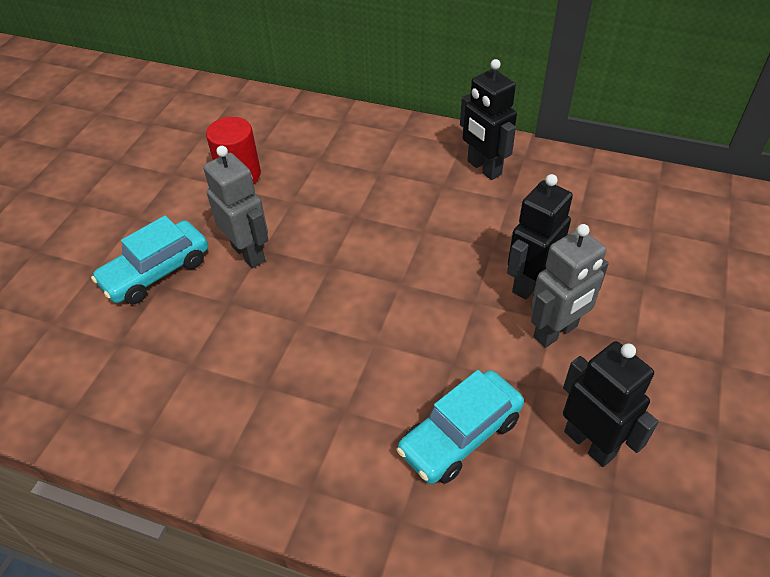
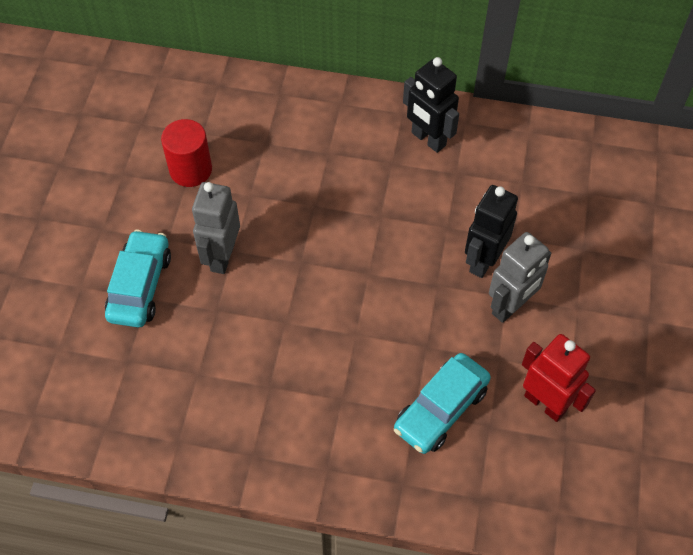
camera: 10 degrees left, 10 degrees up
turquoise car [91,216,208,304] -> turquoise car turned 150 degrees clockwise [105,230,171,327]
grey robot [203,146,268,268] -> grey robot turned 120 degrees counterclockwise [192,182,240,274]
black robot [563,341,659,467] -> red robot [522,334,596,422]

